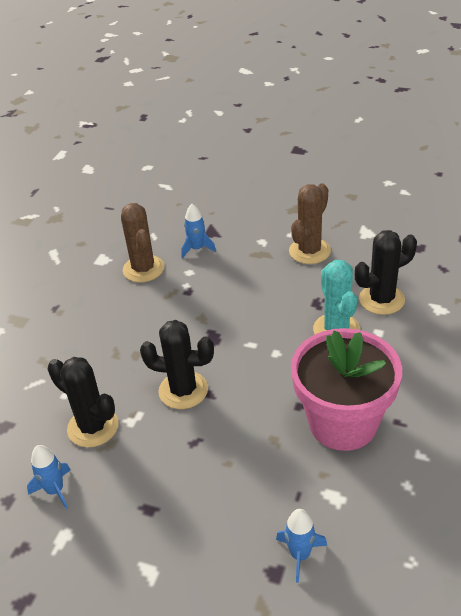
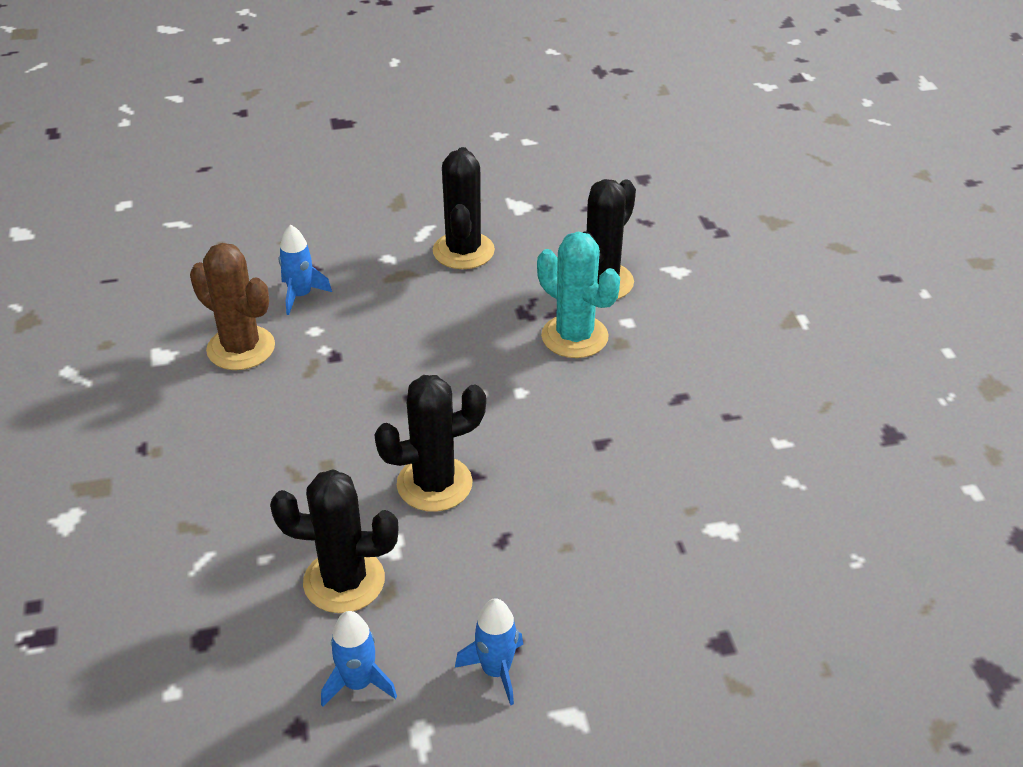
camera: 35 degrees left, 0 degrees up
blue rocket [276,509,327,583] -> blue rocket moved to [455,598,523,705]
brown cactus [289,183,331,264] -> black cactus [433,147,495,269]
pink flower pot [291,328,402,451] -> none

